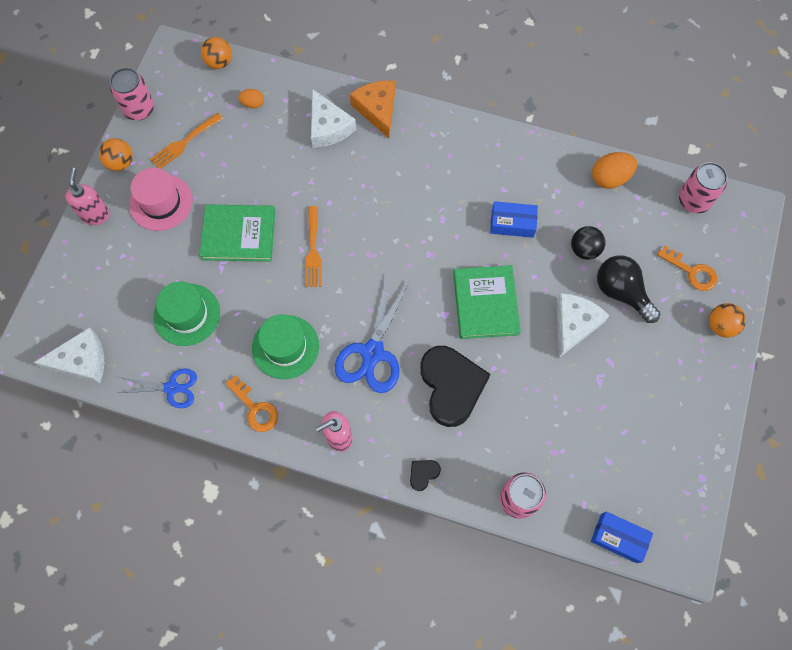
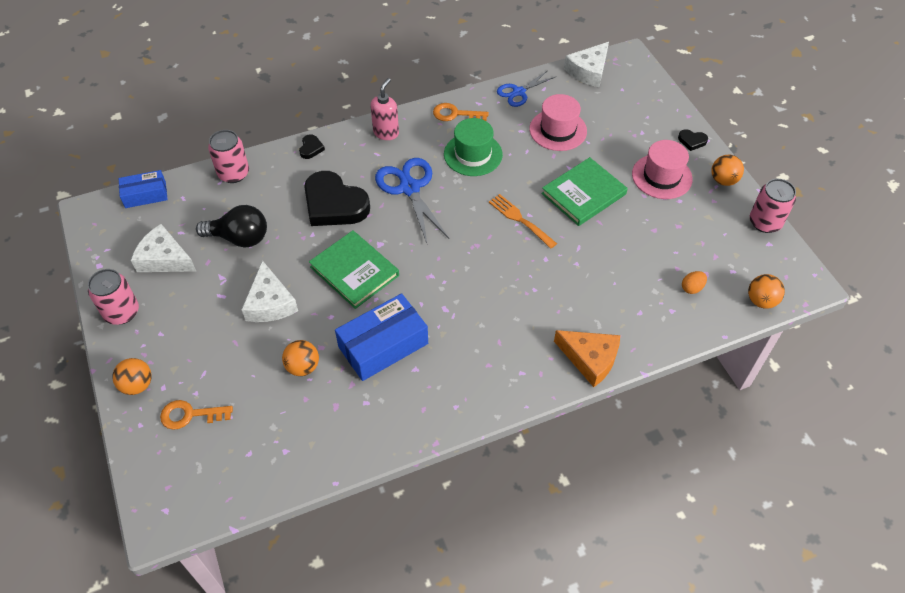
camera: 140 degrees right, 15 degrees down
pink soap dispenser [65,168,110,225] -> black heart [678,129,708,151]
orange fork [150,113,223,169] -> none
green hat [153,282,220,346] -> pink hat [529,94,587,151]
white cheese [311,89,356,148] -> white cheese moved to [131,224,196,272]
blue box [490,201,538,238] -> blue box [335,293,428,381], size x1.65
black ball [571,226,606,260] -> orange ball [282,340,319,376]
orange egg [592,152,637,189] -> none
black light bulb [597,255,660,323] -> black light bulb moved to [196,205,267,248]
pink can [679,162,727,213] -> pink can moved to [88,269,139,325]

